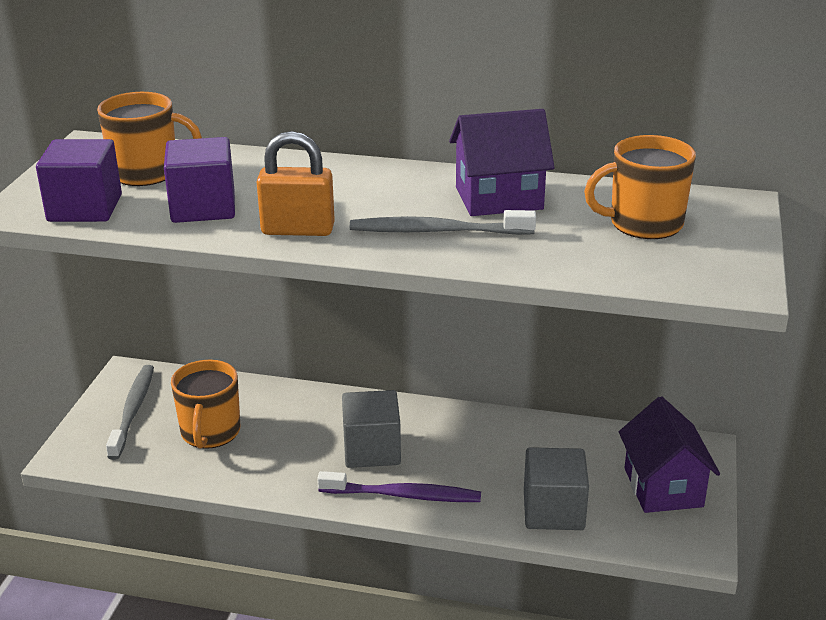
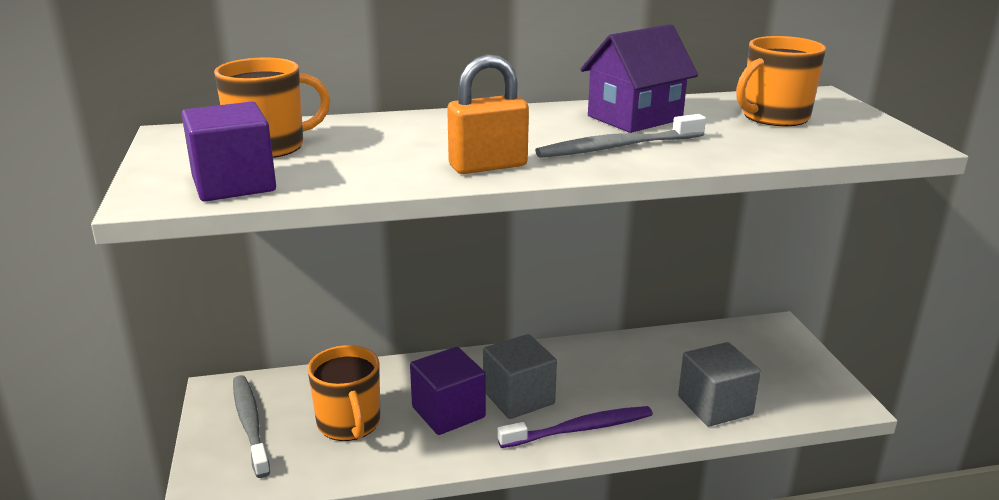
camera: 25 degrees left, 5 degrees down
purple cube [164,137,235,223] -> purple cube moved to [410,347,486,435]
purple house [619,396,720,513] -> none

